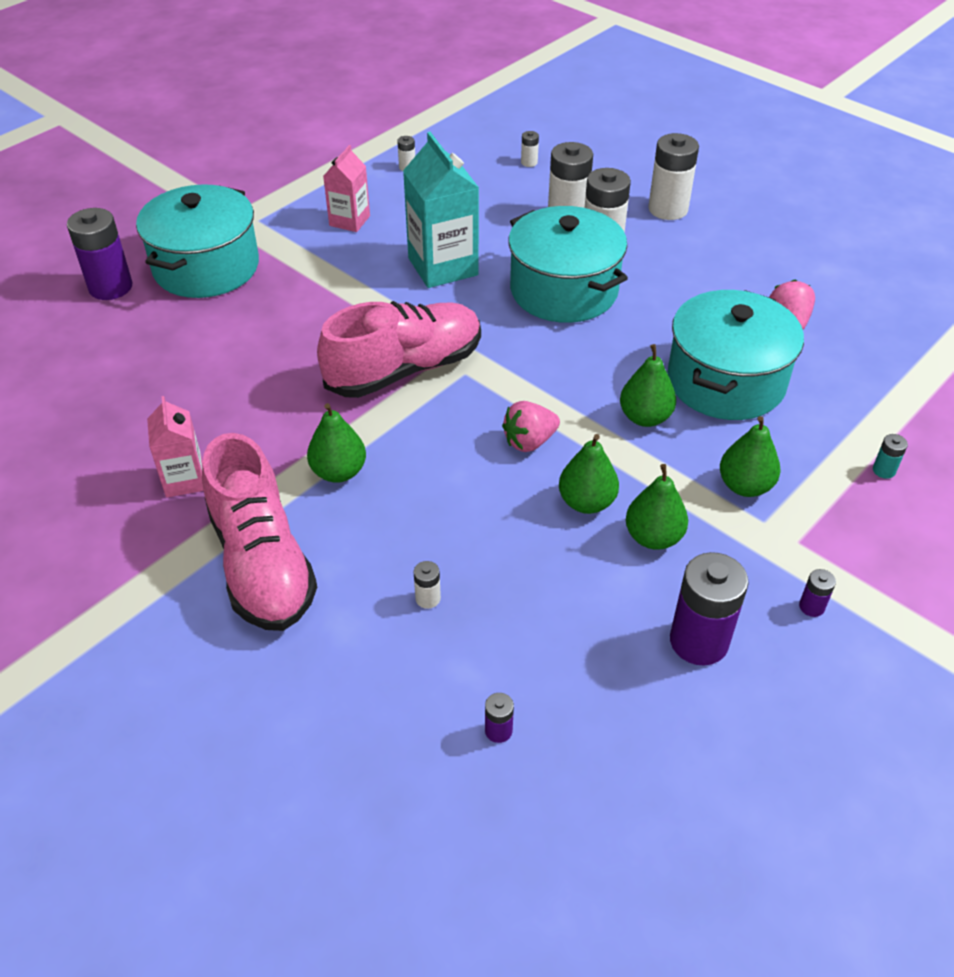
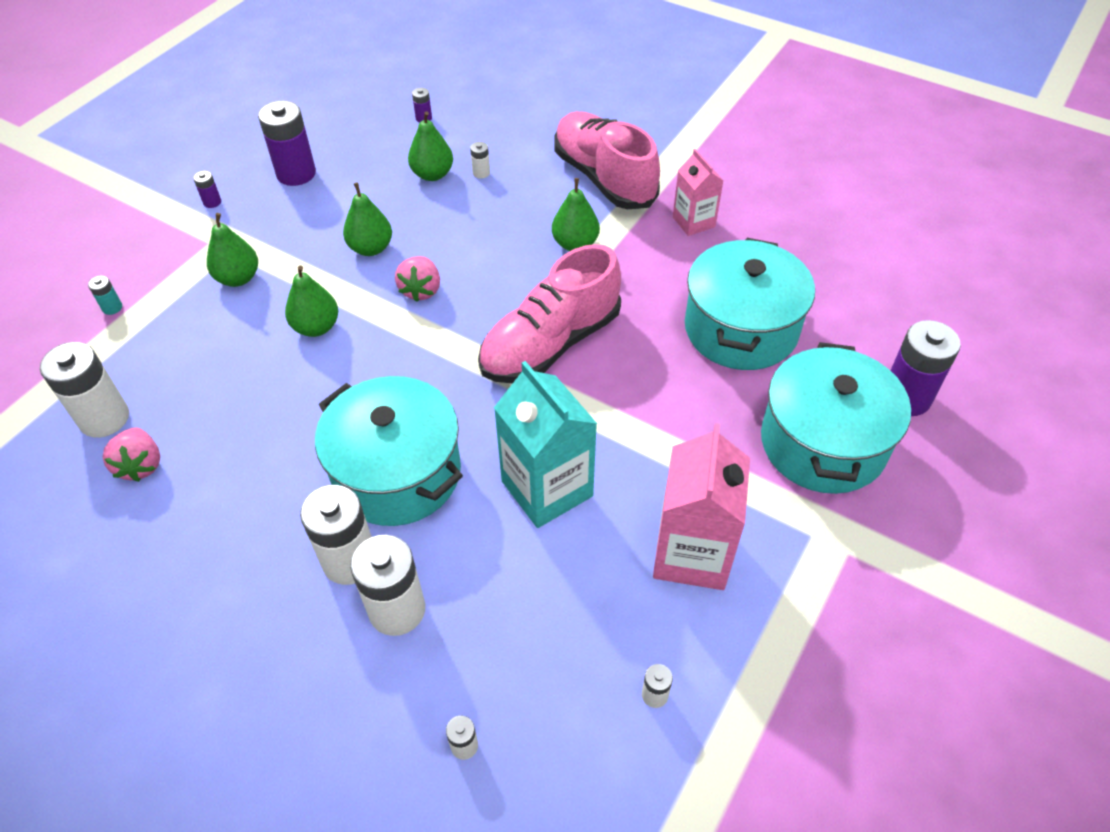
camera: 170 degrees right, 5 degrees up
pink carton [323,145,370,232] -> pink carton [653,423,750,590], size x1.68
pink strawberry [502,401,560,452] -> pink strawberry turned 135 degrees clockwise [395,256,440,302]
green pear [626,464,688,550] -> green pear moved to [408,111,453,181]
white battery [648,133,699,220] -> white battery moved to [40,342,129,438]
turquoise pot [668,290,804,420] -> turquoise pot moved to [685,238,815,370]

